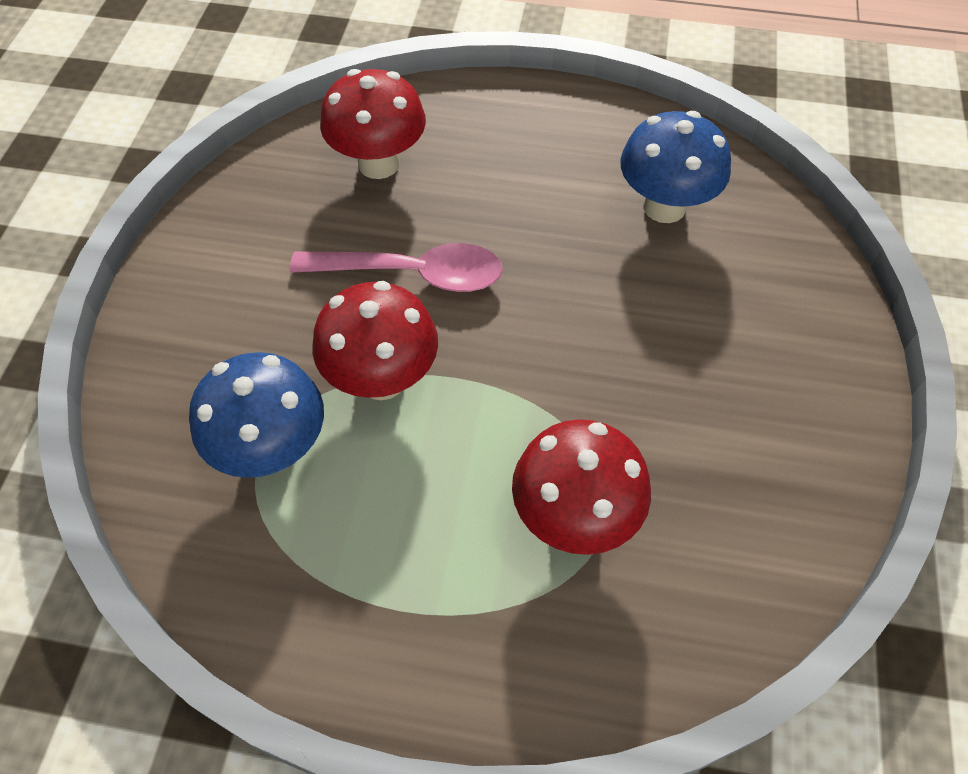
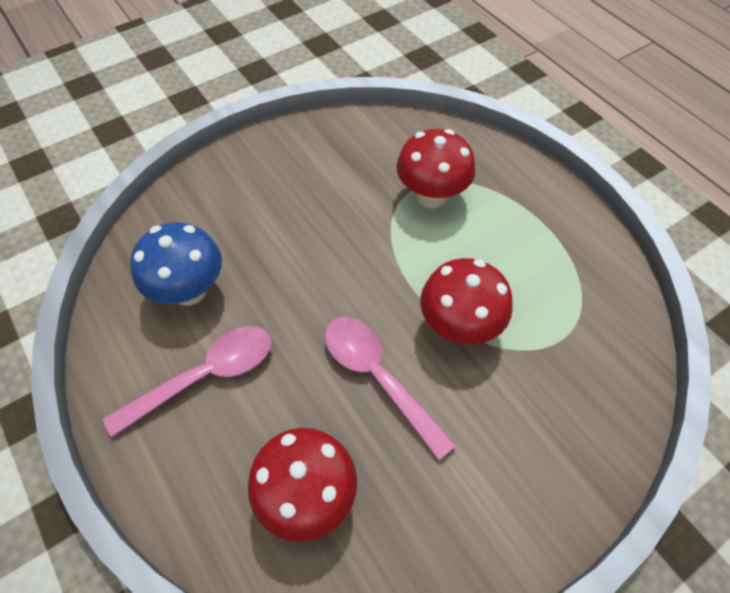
camera: 135 degrees left, 0 degrees up
blue mushroom [189,352,324,478] -> none
none -> pink spoon [103,326,271,438]

